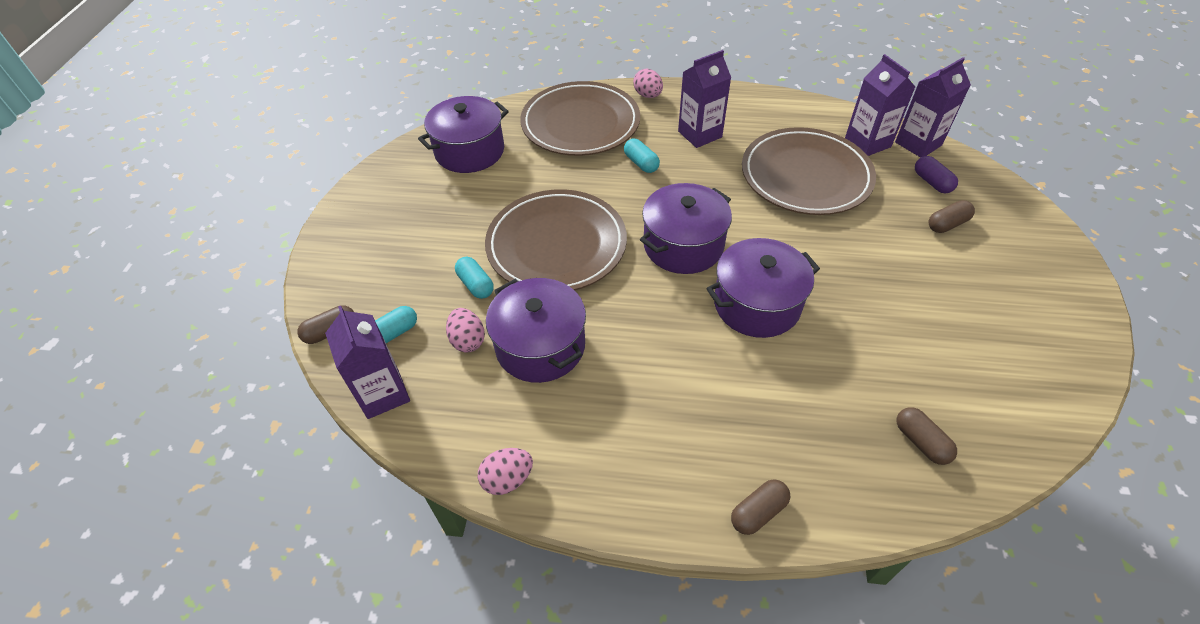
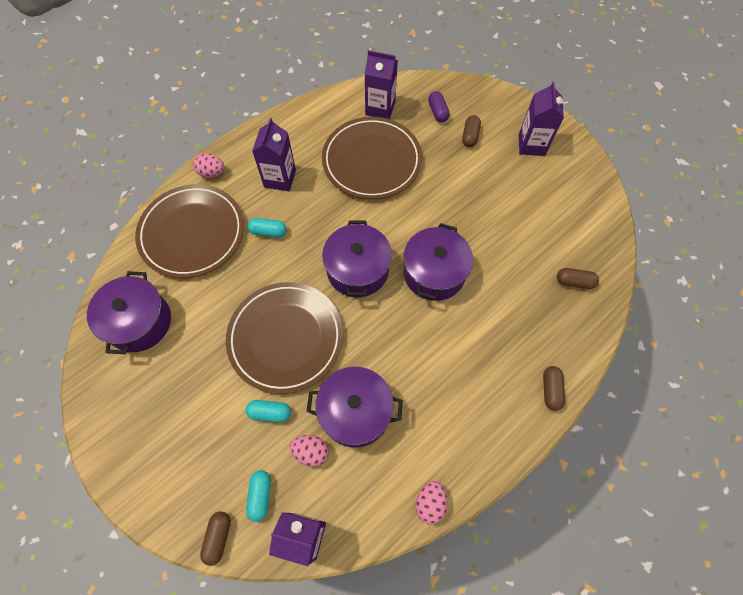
camera: 50 degrees left, 15 degrees up
purple carton [895,57,971,158] -> purple carton moved to [519,82,564,156]
purple capsule [915,156,958,193] -> purple capsule turned 60 degrees clockwise [428,91,450,122]

